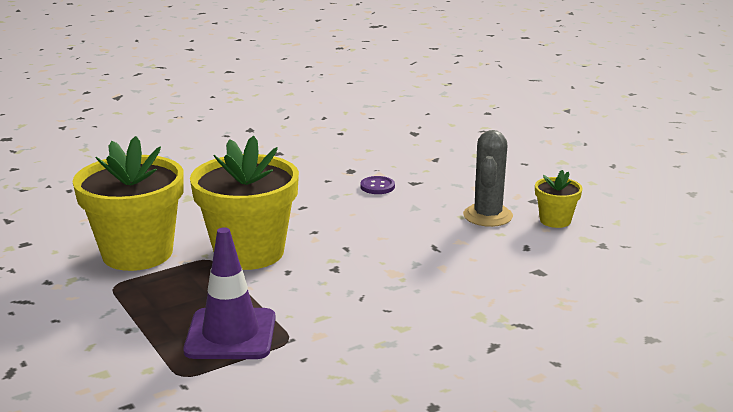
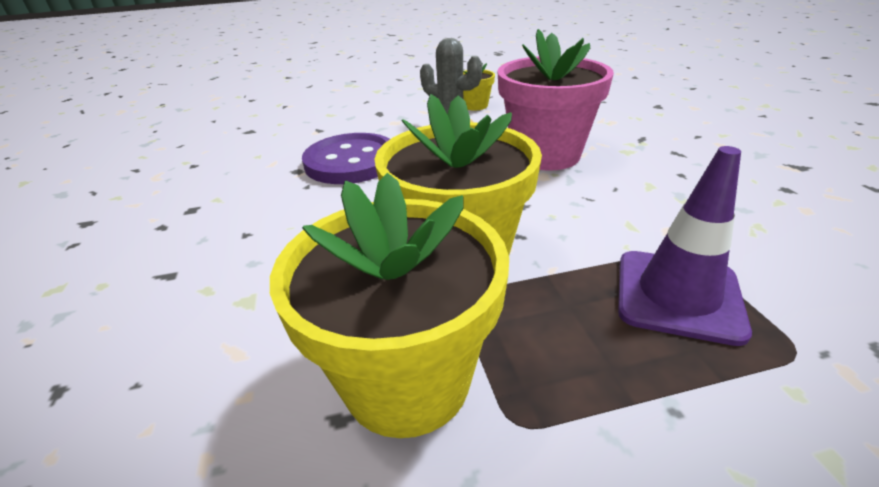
camera: 70 degrees left, 10 degrees up
purple button [361,176,395,194] -> purple button [302,133,390,184], size x2.46
none -> pink flower pot [497,29,614,171]

